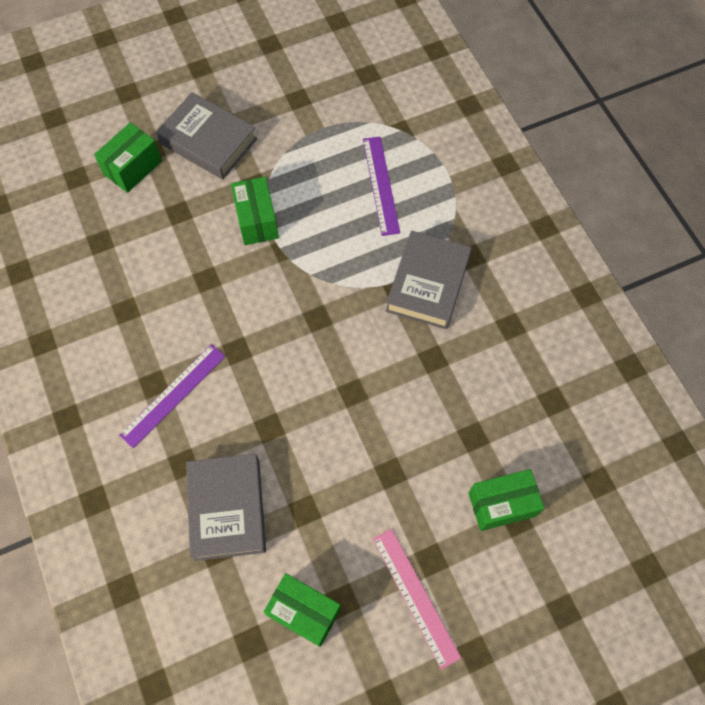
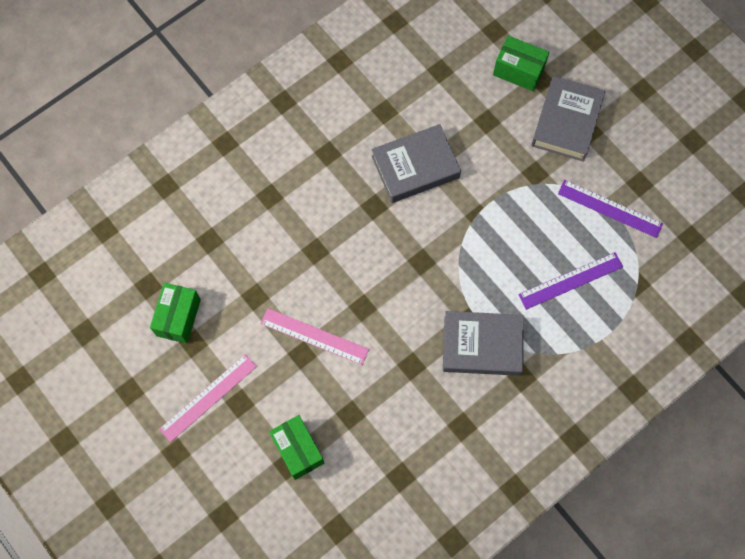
camera: 75 degrees right, 5 degrees up
purple ruler [119,344,226,448] -> purple ruler moved to [558,180,663,238]
grey book [186,454,266,561] -> grey book moved to [371,124,461,203]
green box [231,177,279,245] -> none
none -> pink ruler [261,308,369,365]

